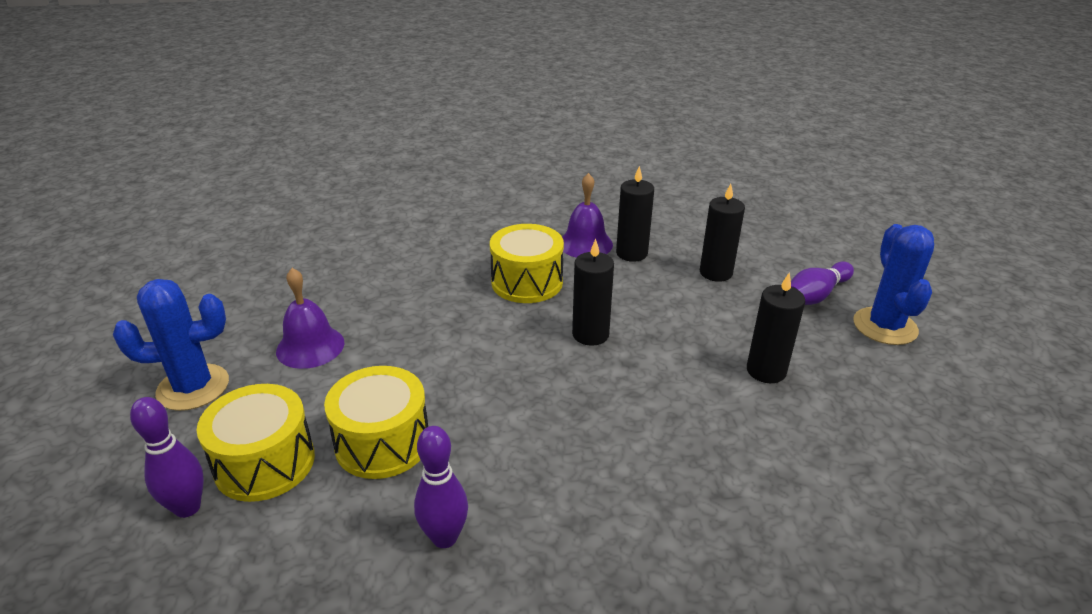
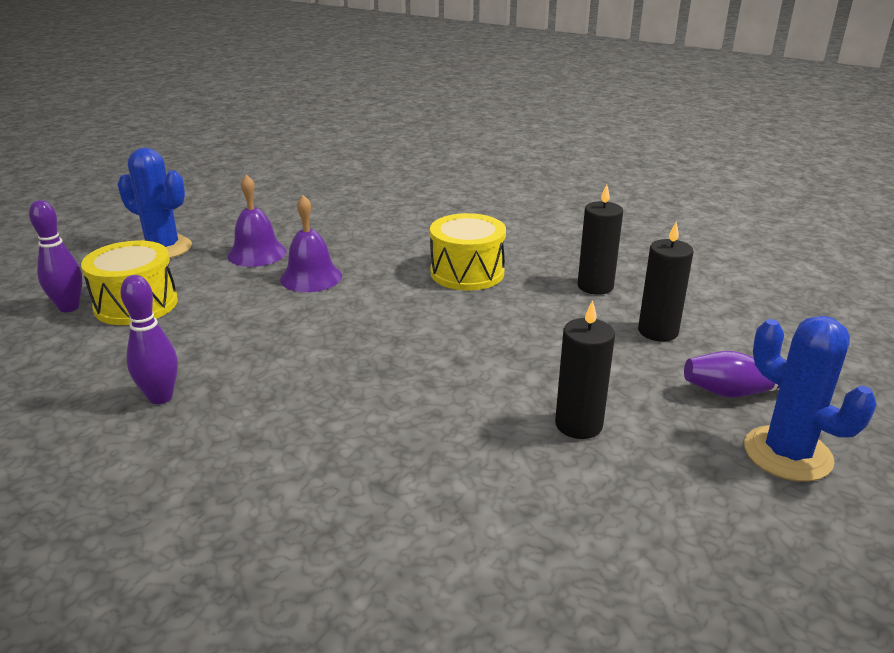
camera: 40 degrees right, 5 degrees down
yellow drum [324,366,428,479] -> none
purple bell [562,173,613,258] -> purple bell moved to [280,195,342,292]
black candle [572,239,614,346] -> none
blue cactus [853,224,934,345] -> blue cactus turned 75 degrees counterclockwise [744,316,877,482]

